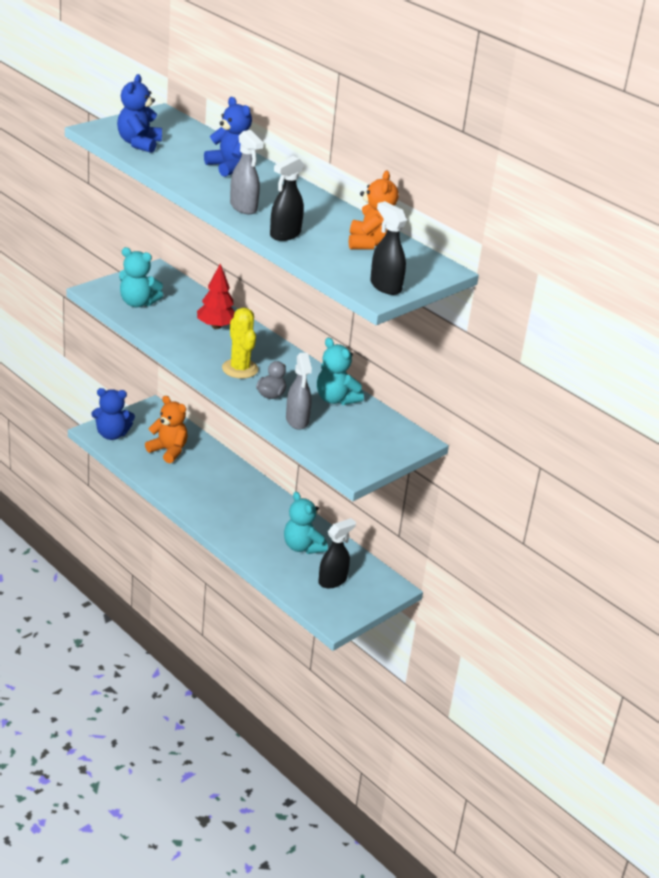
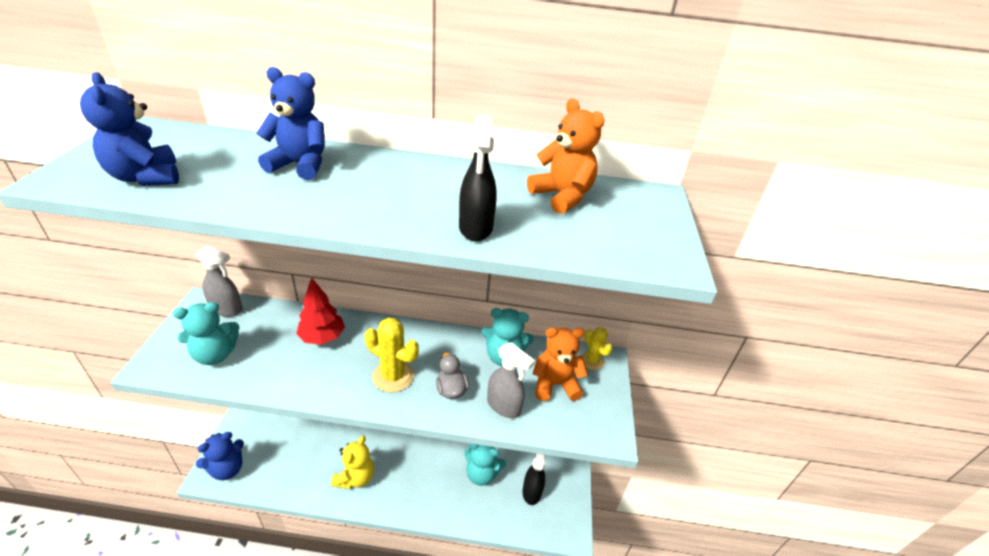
camera: 40 degrees left, 5 degrees up
orange teddy bear [145,396,188,463] -> orange teddy bear moved to [533,327,588,401]
grey spray bottle [230,130,264,215] -> grey spray bottle moved to [196,246,243,317]
black spray bottle [370,201,407,295] -> none
none -> yellow teddy bear [331,436,374,489]
none -> yellow cactus [582,327,612,370]

